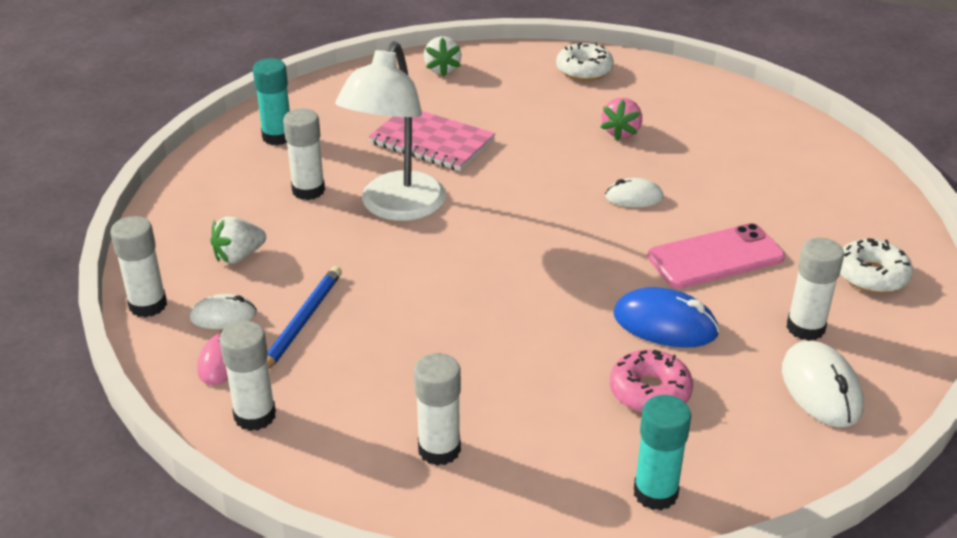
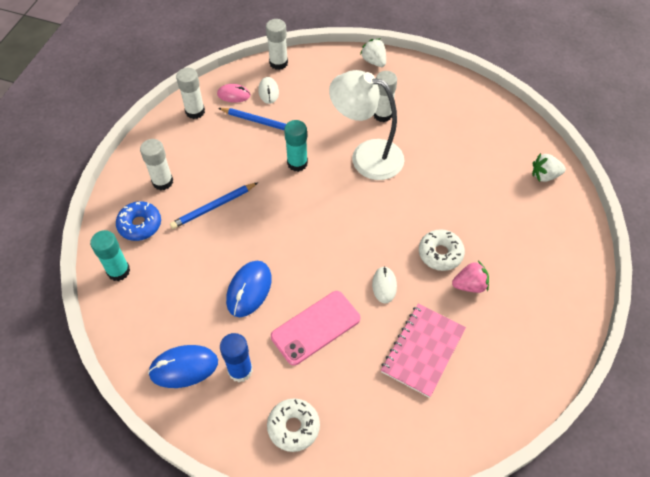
camera: 90 degrees right, 20 degrees up
white strawberry [210,216,266,264] -> white strawberry moved to [360,39,386,67]
turquoise glue stick [253,58,290,145] -> turquoise glue stick moved to [284,120,308,172]
pink notebook [369,111,495,171] -> pink notebook moved to [381,304,466,398]
white donut [556,43,614,81] -> white donut moved to [419,229,465,271]
pink strawberry [601,98,642,141] -> pink strawberry turned 150 degrees clockwise [452,260,489,293]
pink donut [610,350,693,413] -> none
pink phone [647,223,785,289] -> pink phone turned 75 degrees clockwise [271,291,360,365]
white mouse [782,341,864,427] -> blue mouse [148,345,218,388]
white glue stick [786,238,844,341] -> blue glue stick [220,333,253,382]
none -> blue donut [116,201,161,241]
none -> blue pencil [170,182,258,229]

